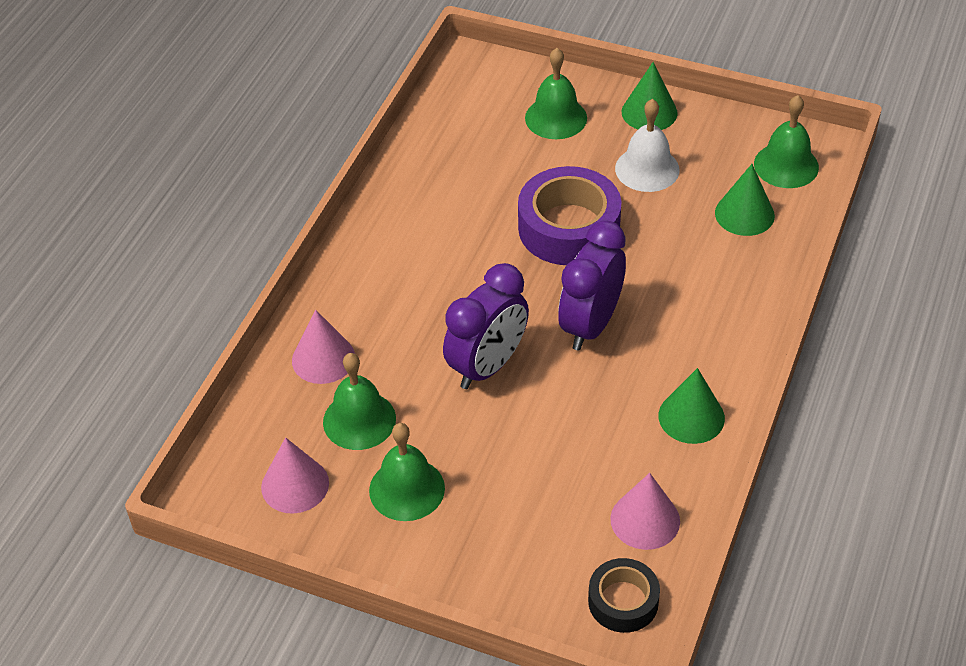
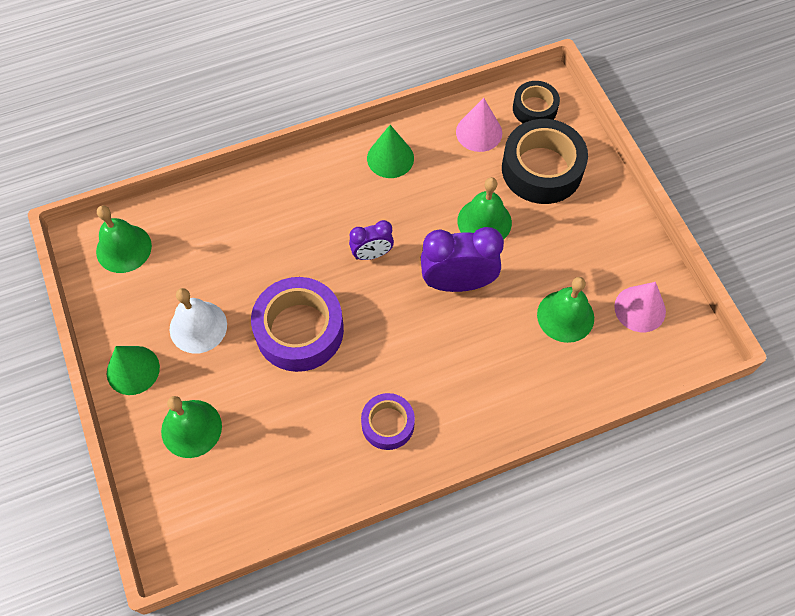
camera: 135 degrees left, 15 degrees up
pink cone [292,310,355,384] -> none
green bell [369,423,445,521] -> green bell moved to [458,177,512,240]
purple clock [558,220,626,350] -> purple clock [349,220,394,260], size x0.57
green cone [715,164,775,236] -> none
none -> purple tape [361,393,415,450]
none -> black tape [502,119,588,204]

